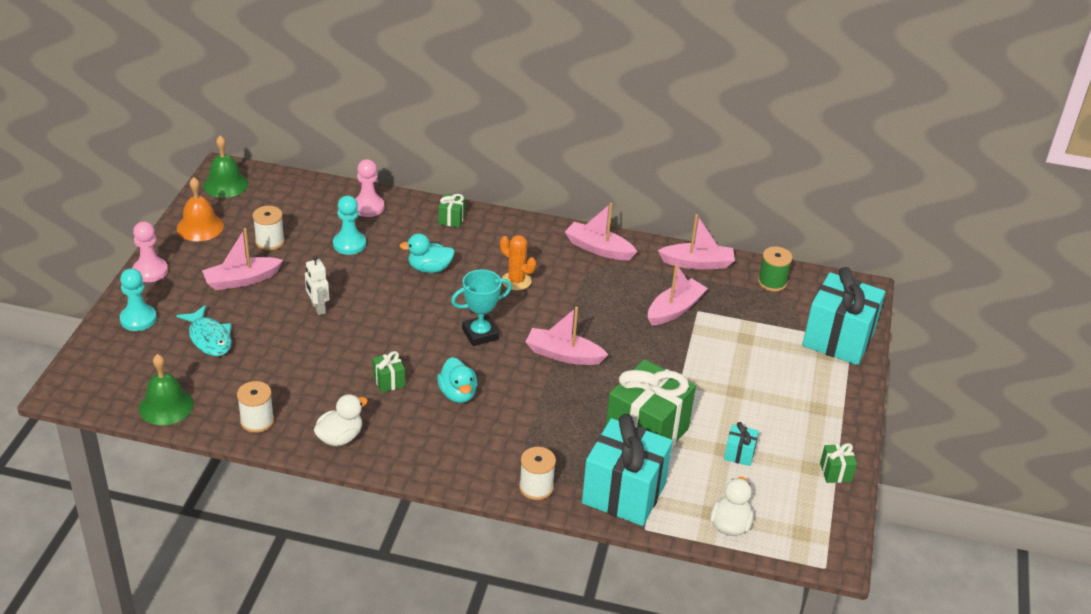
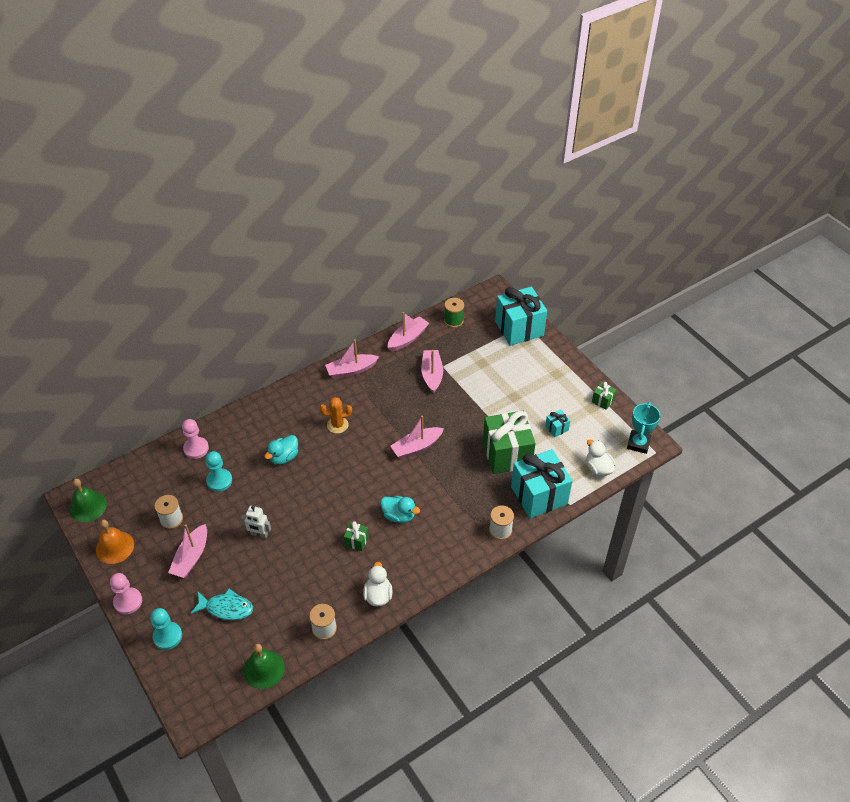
camera: 45 degrees left, 10 degrees up
green gift [438,194,465,228] -> none
turquoise trophy [451,270,512,346] -> turquoise trophy moved to [627,402,661,454]

